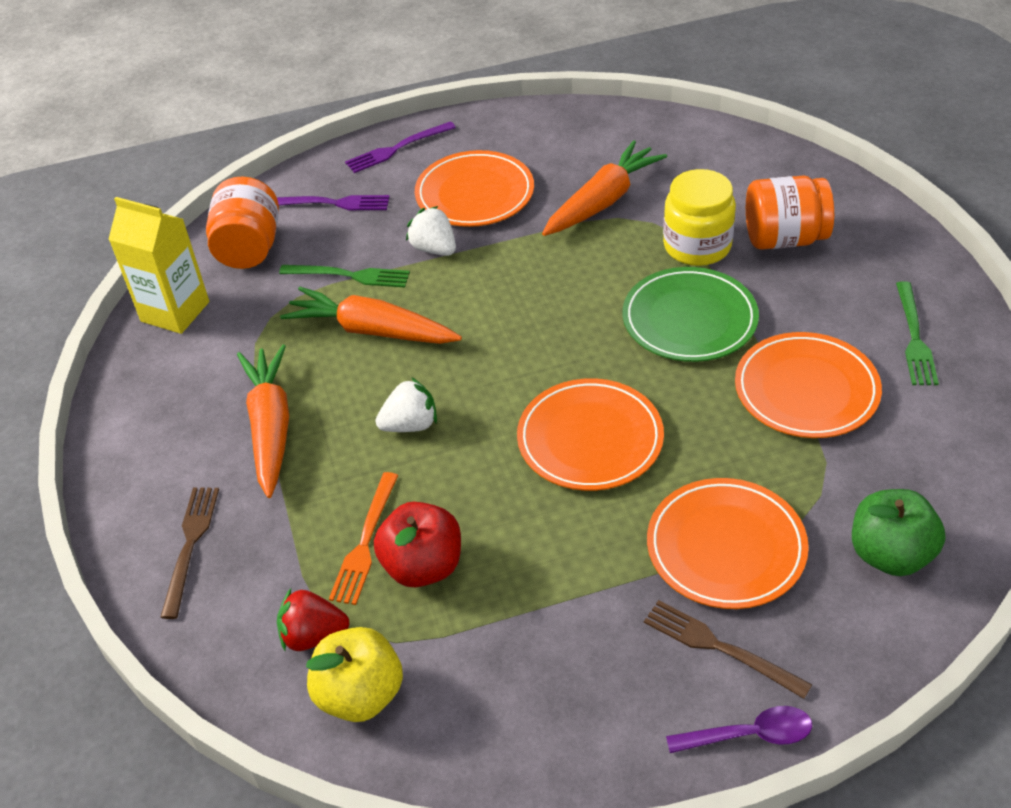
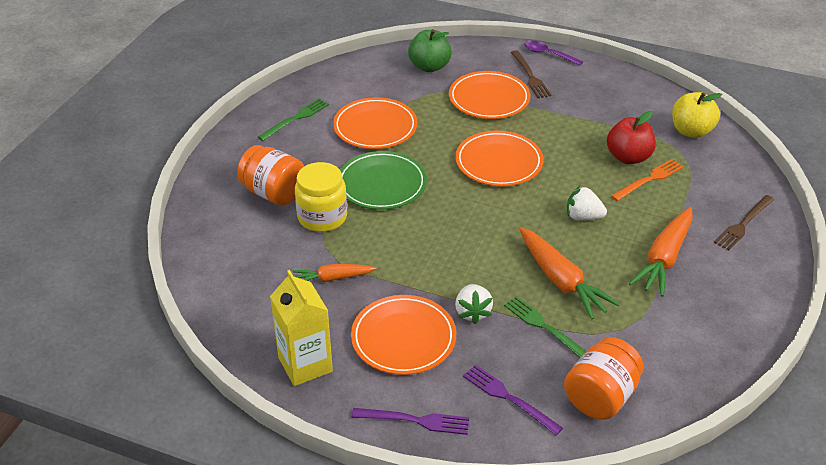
camera: 145 degrees left, 5 degrees down
yellow carton [108,197,209,334] -> yellow carton moved to [270,270,333,386]
red strawberry [277,589,350,651] -> none
orange carrot [542,140,667,236] -> orange carrot [292,264,377,282], size x0.60

